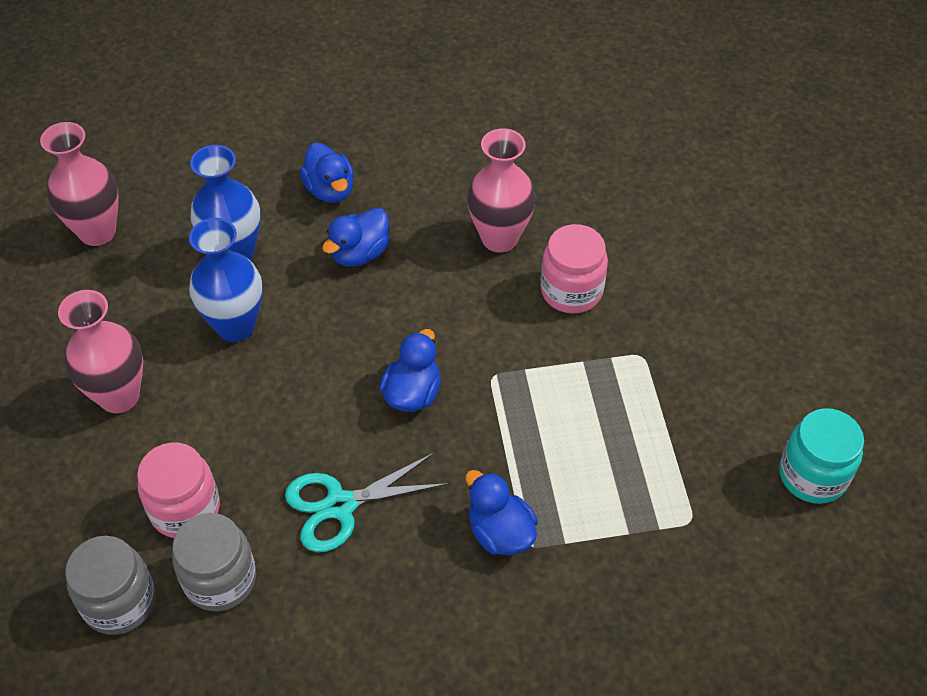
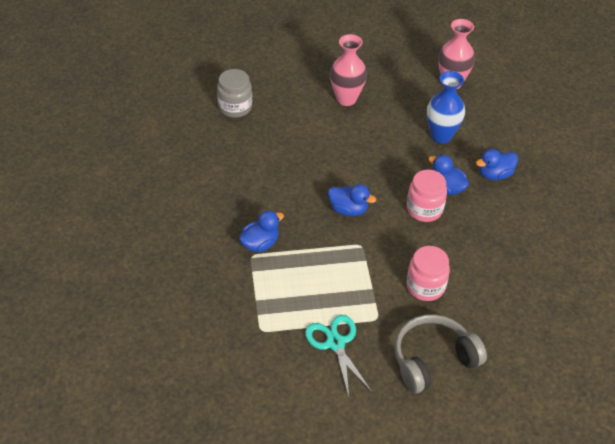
camera: 90 degrees right, 5 degrees down
pink jar [137,443,220,538] -> pink jar moved to [407,170,447,222]
grey jar [172,513,256,611] -> none
blue vase [189,218,263,342] -> none
turquoise scissors [285,453,449,552] -> turquoise scissors moved to [305,315,372,397]
pink vase [467,128,536,252] -> none
turquoise jar [779,408,864,504] -> none
none -> grey headphones [394,314,487,393]

